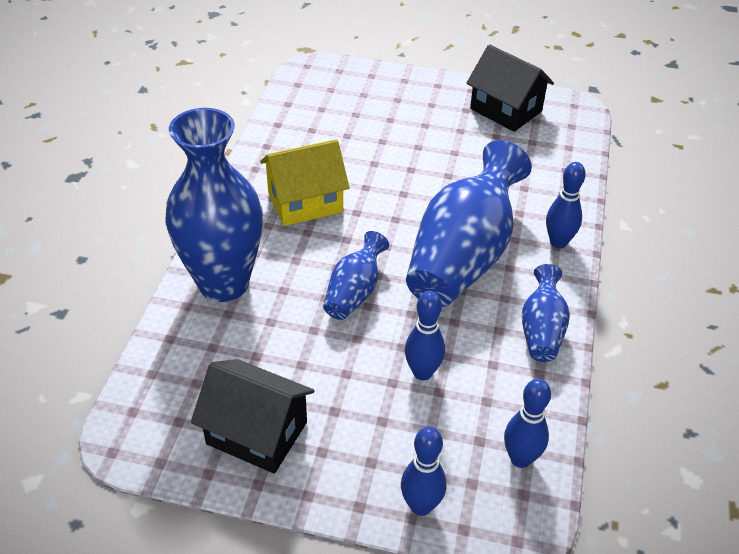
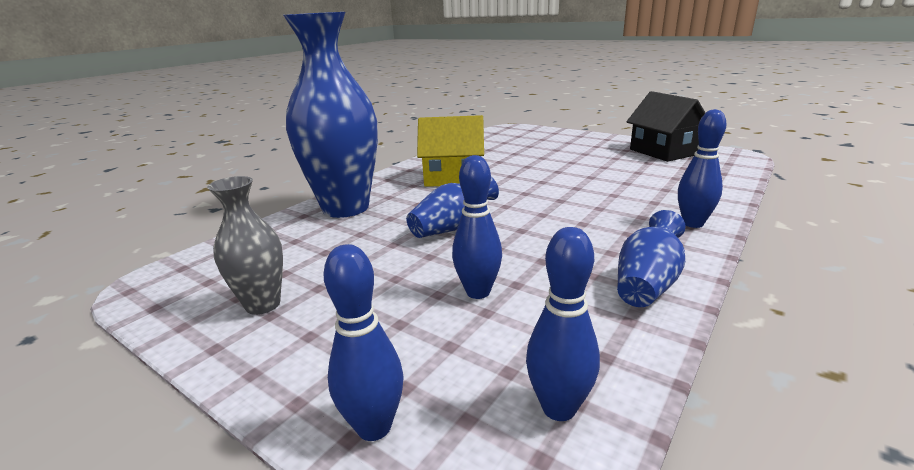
camera: 25 degrees right, 20 degrees down
black house [191,359,315,474] -> grey vase [207,176,283,315]
blue vase [406,140,532,307] -> none

